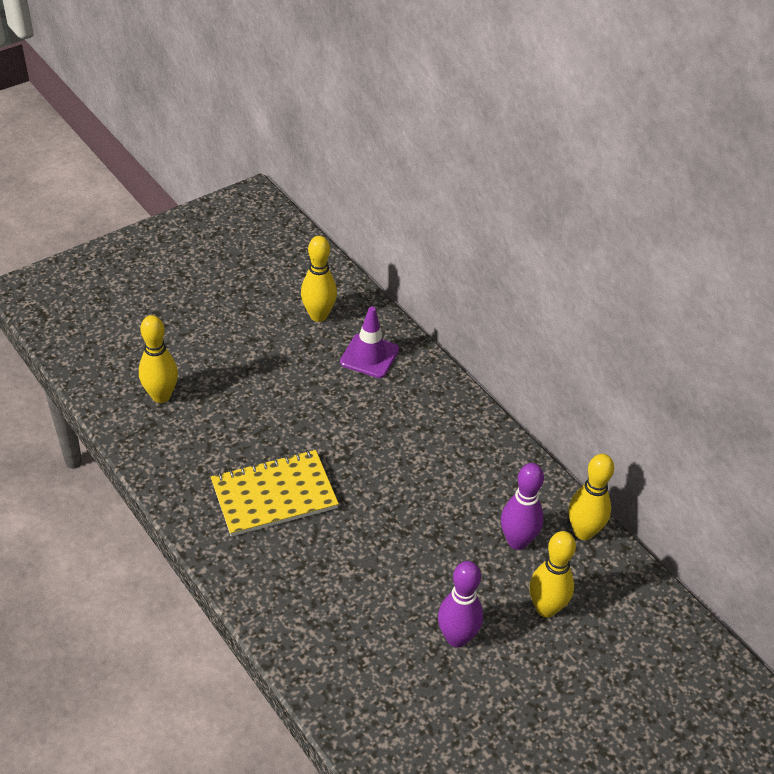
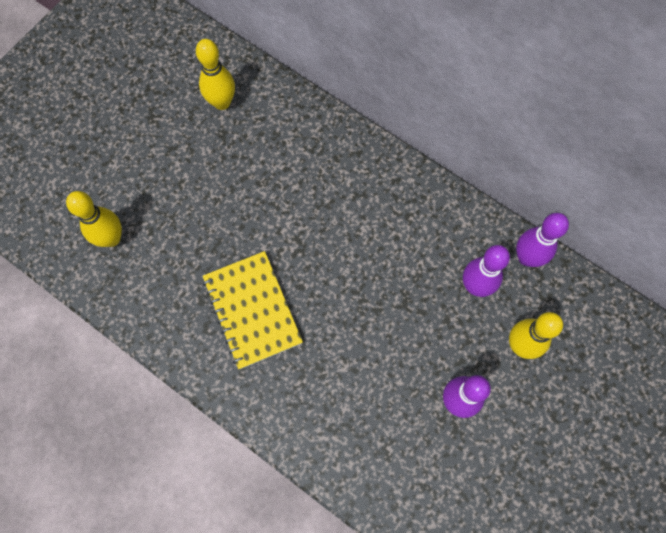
camera: 15 degrees left, 25 degrees up
yellow notebook [211,450,339,537] -> yellow notebook turned 75 degrees counterclockwise [203,251,303,369]
purple traffic cone [340,307,399,378] -> none
yellow bowling pin [569,454,614,540] -> purple bowling pin [516,213,569,267]

